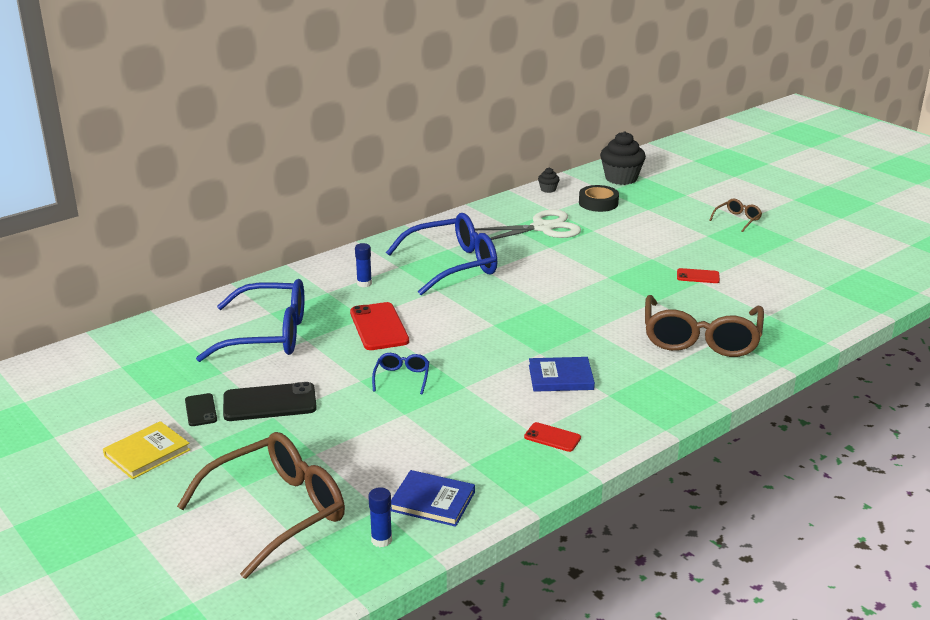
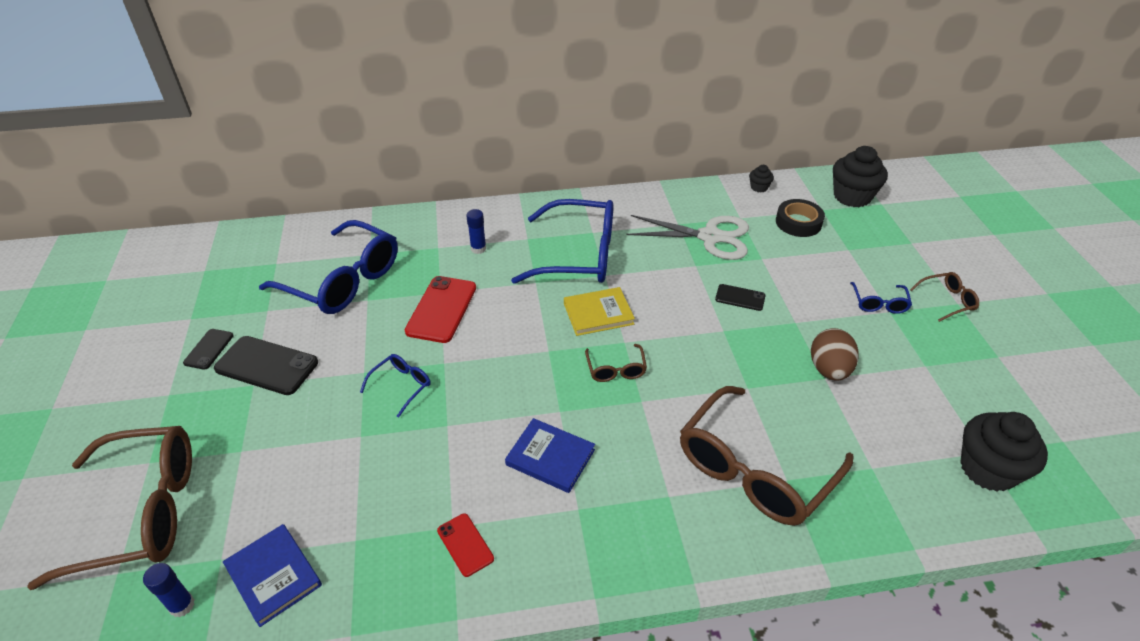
camera: 30 degrees right, 15 degrees up
yellow book [103,421,190,479] -> yellow book moved to [564,287,635,336]
red phone [677,268,720,283] -> brown egg [811,328,859,380]
none -> brown glasses [585,344,647,382]
none -> black phone [715,284,766,311]
none -> blue glasses [850,282,912,314]
none -> black cupcake [960,412,1048,492]

